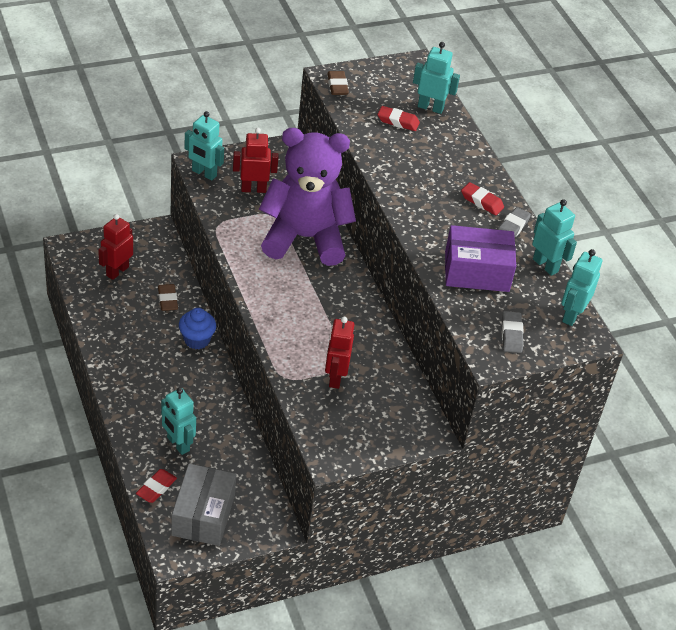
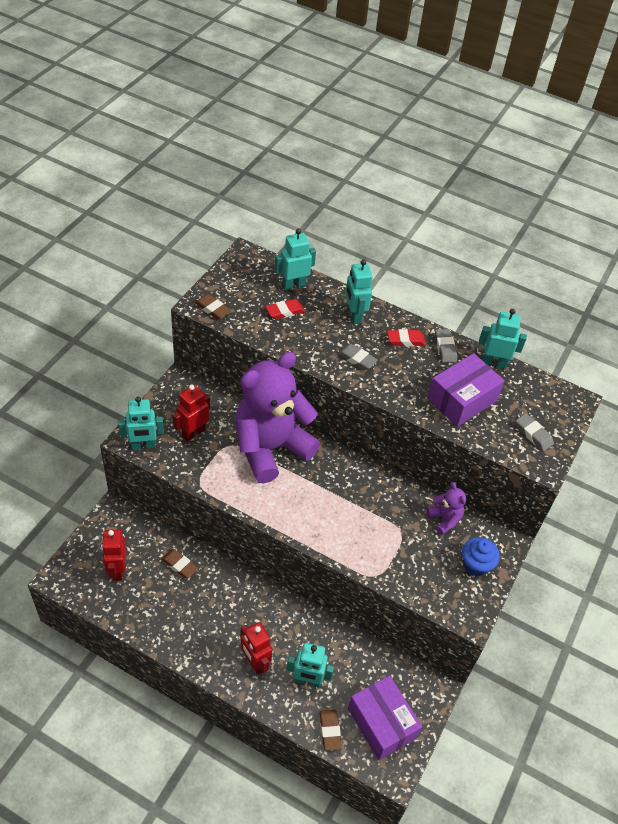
camera: 40 degrees left, 5 degrees up
red eraser [136,469,177,503] -> brown eraser [319,709,342,750]
grey box [171,464,236,546] -> purple box [348,675,422,760]
blue cupcake [179,308,216,349] -> blue cupcake moved to [462,537,500,576]
red robot [325,317,354,389] -> red robot moved to [240,622,273,674]
turquoise robot [561,249,602,326] -> turquoise robot moved to [345,260,373,324]
none -> grey eraser [337,344,378,370]
none -> purple teddy bear [427,482,466,535]

